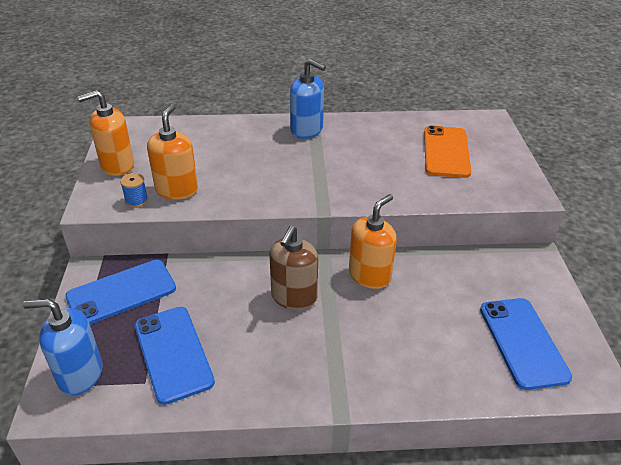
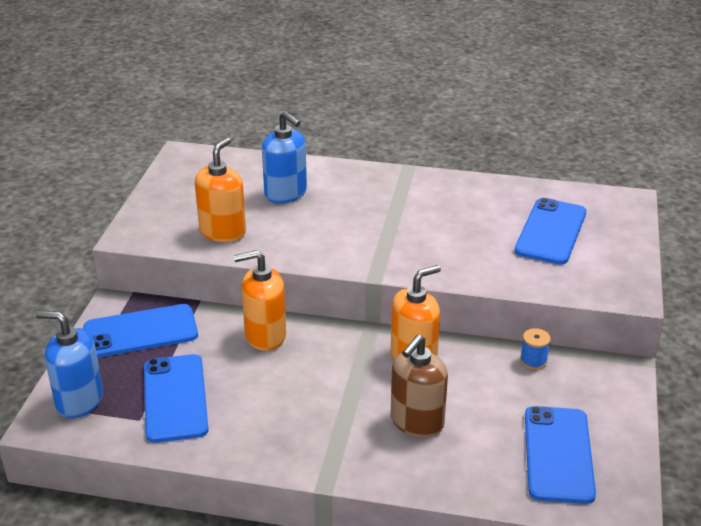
camera: 15 degrees right, 5 degrees down
orange soap dispenser [78,90,134,176] -> orange soap dispenser moved to [234,250,286,351]
blue spool [120,173,148,208] -> blue spool moved to [520,328,551,370]
brown soap dispenser [270,226,318,310] -> brown soap dispenser moved to [391,335,448,438]
blue soap dispenser [290,59,326,139] -> blue soap dispenser moved to [262,111,307,203]
orange phone [424,125,471,178] -> blue phone [514,198,586,264]

